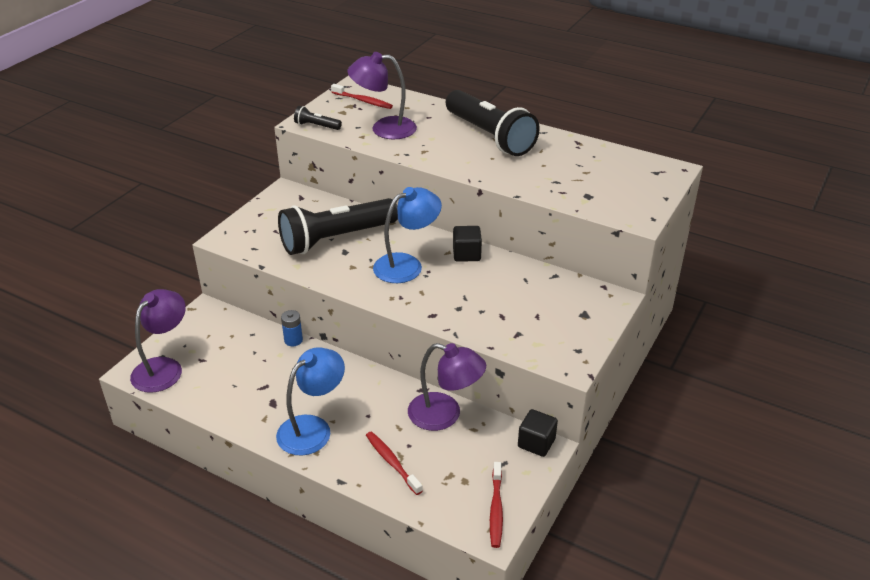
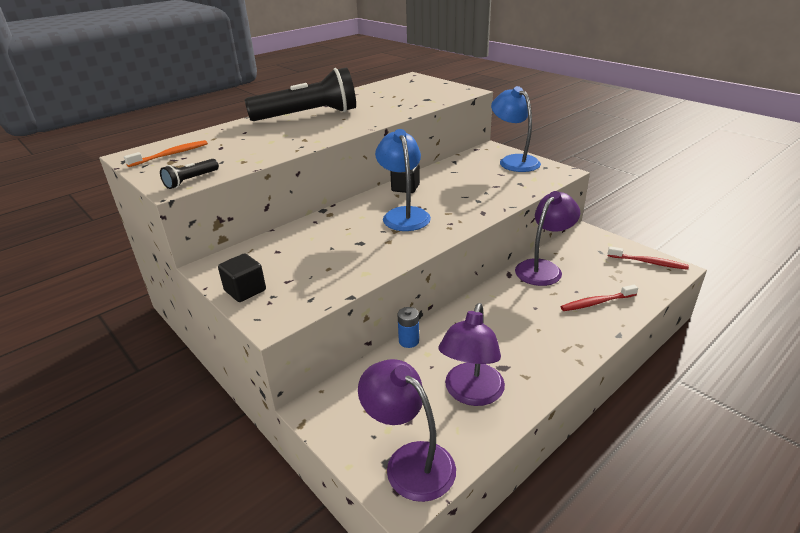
camera: 70 degrees left, 5 degrees down
blue lamp [276,347,345,456] -> blue lamp moved to [491,86,541,172]
black flashlight [278,198,398,255] -> none
red toothbrush [331,84,393,109] -> orange toothbrush [124,140,208,167]
purple lamp [348,52,417,139] -> purple lamp moved to [438,303,505,406]
black cube [518,409,558,457] -> black cube moved to [218,253,266,302]

